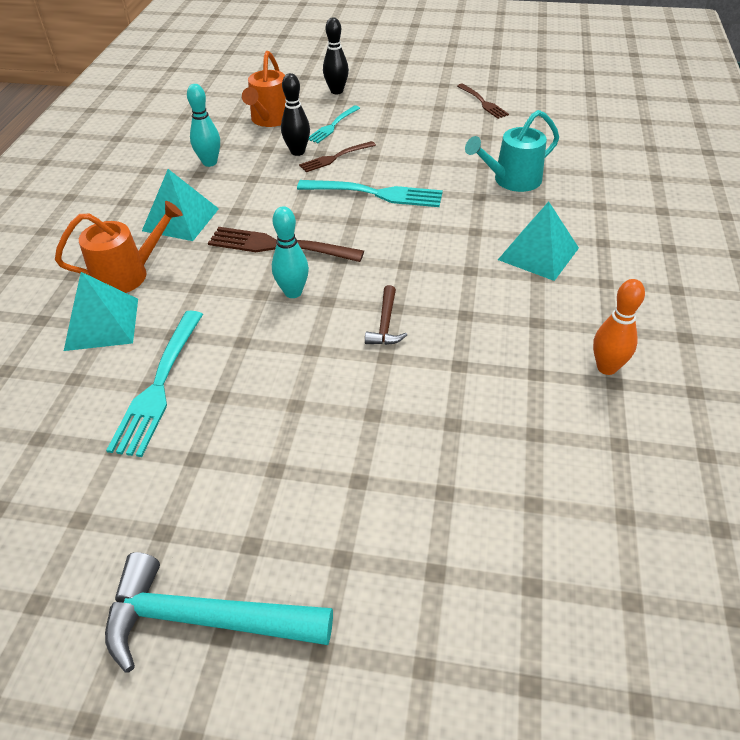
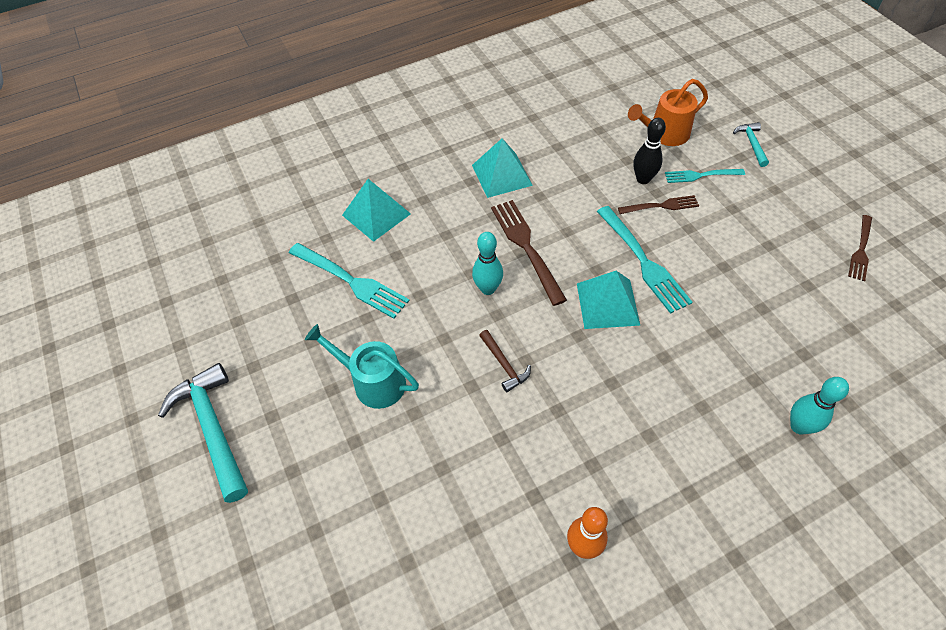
camera: 55 degrees right, 10 degrees up
orange watering can [55,201,183,293] -> none
turquoise fork [106,311,203,457] -> turquoise fork turned 120 degrees counterclockwise [289,243,410,319]
turquoise bowling pin [187,84,220,167] -> turquoise bowling pin moved to [790,377,849,434]
brown fork [299,141,376,172] -> brown fork turned 150 degrees clockwise [618,195,699,214]
black bowling pin [323,17,349,94] -> turquoise hammer [733,122,769,167]
brown hammer [365,285,407,345] -> brown hammer turned 90 degrees counterclockwise [479,330,531,392]
turquoise watering can [465,110,559,192] -> turquoise watering can moved to [305,324,419,409]
turquoise pyramid [498,201,579,281] -> turquoise pyramid moved to [577,271,641,329]

